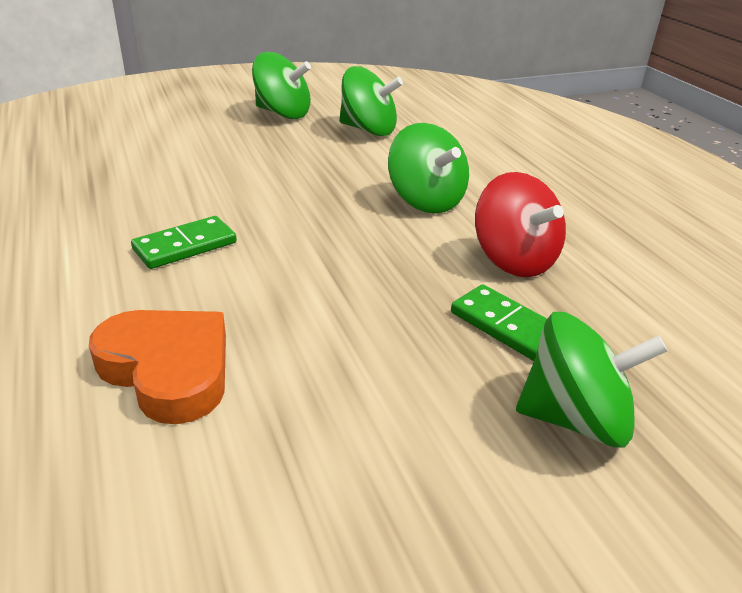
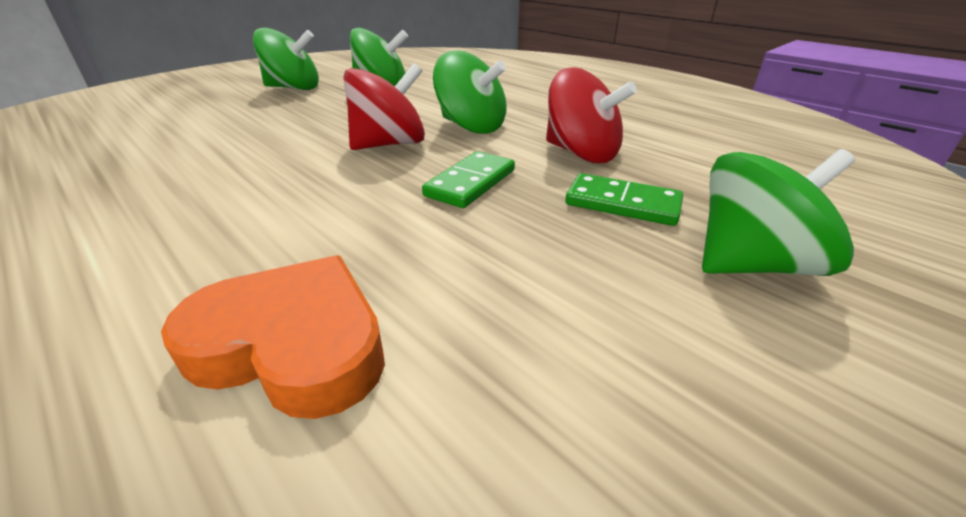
camera: 20 degrees left, 0 degrees up
green domino [131,216,237,269] -> green domino moved to [422,151,515,208]
none -> red spinning top [343,63,425,150]

